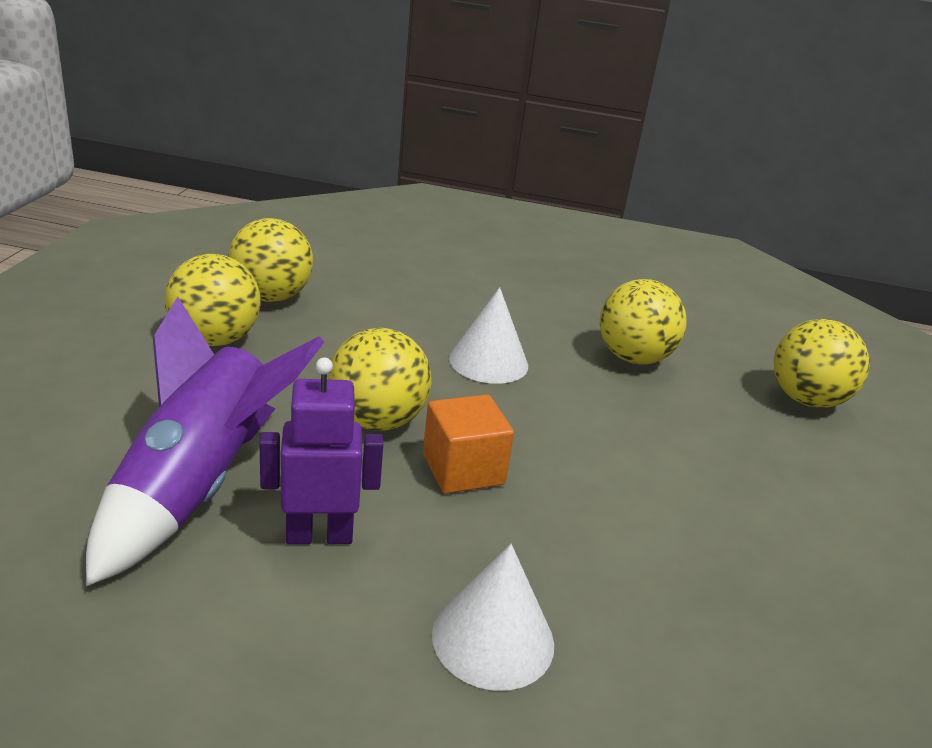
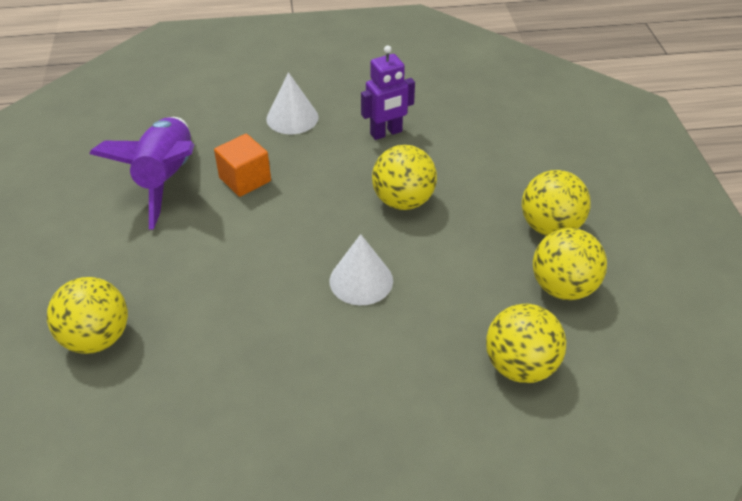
camera: 165 degrees right, 15 degrees up
purple rocket [86,297,324,586] -> purple rocket moved to [89,117,194,229]
orange cube [423,394,514,494] -> orange cube moved to [214,134,271,197]
yellow ball [599,279,687,364] -> yellow ball moved to [486,304,566,383]

